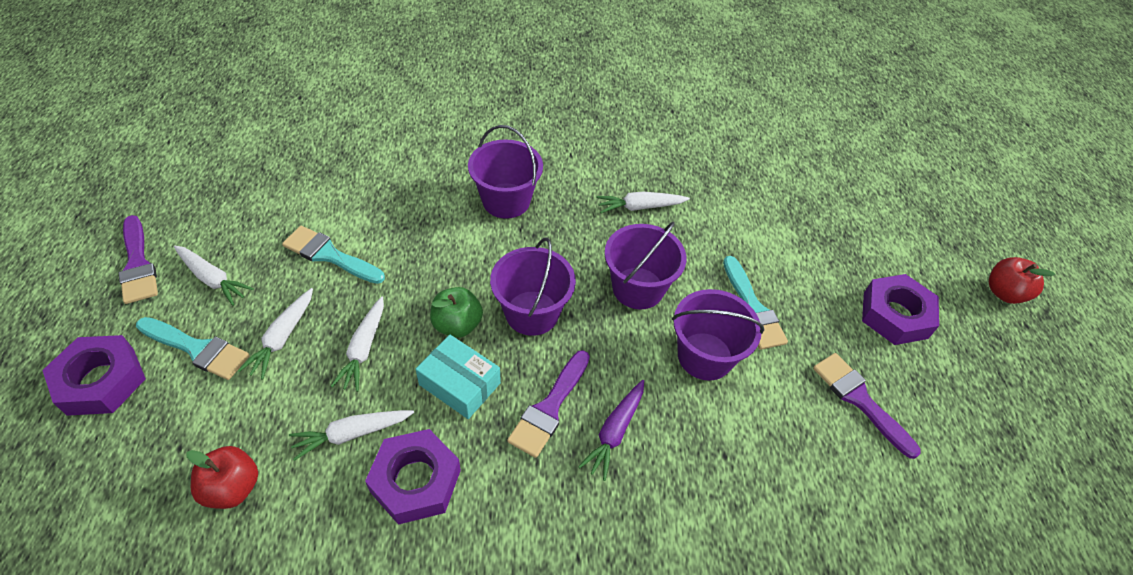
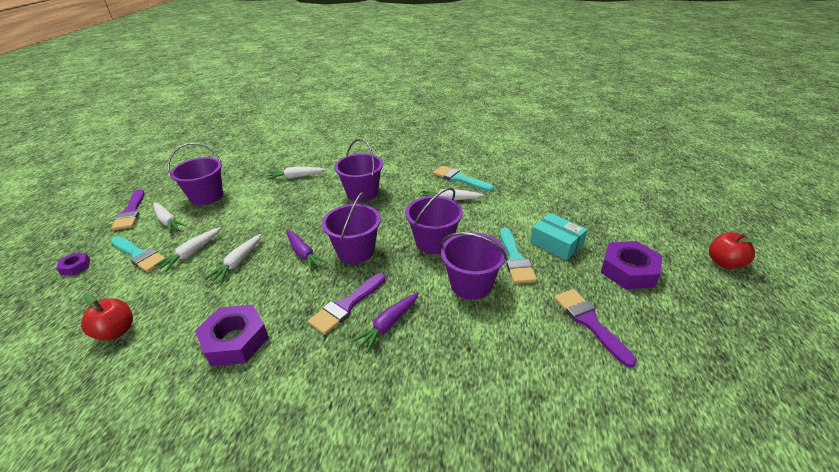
camera: 15 degrees right, 15 degrees down
purple nut [42,335,146,416] -> purple nut [56,253,90,276], size x0.51
turquoise brush [282,226,385,284] -> turquoise brush moved to [433,166,494,192]
white carrot [289,410,414,461] -> white carrot moved to [267,167,326,180]
turquoise box [416,335,501,419] -> turquoise box moved to [530,213,587,260]
green apple [430,287,483,338] -> purple carrot [286,230,328,271]
none -> purple bucket [168,143,223,205]

